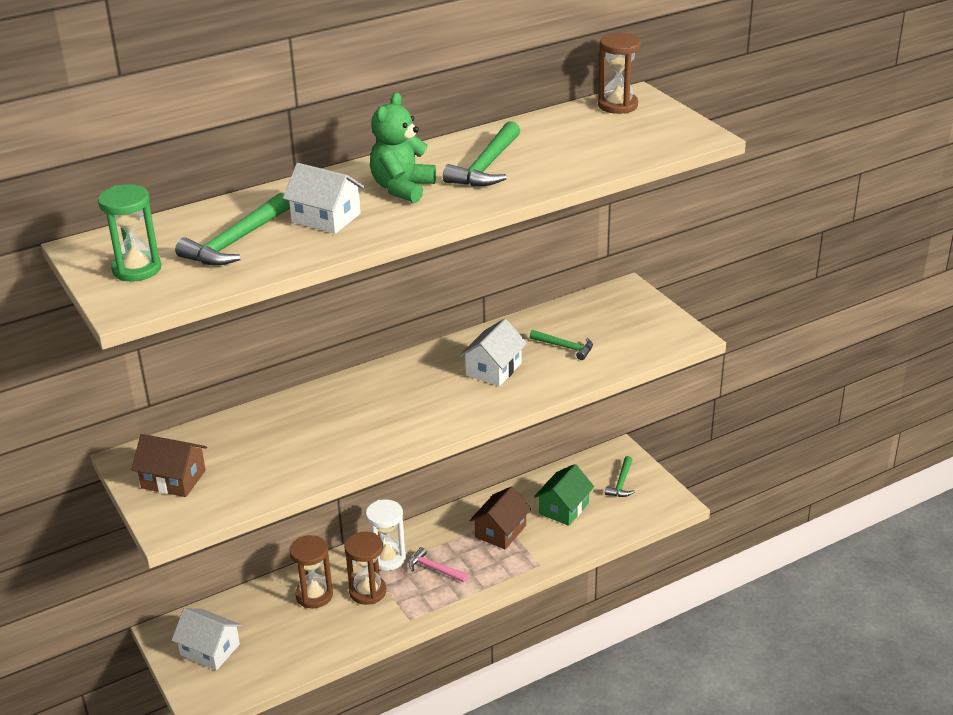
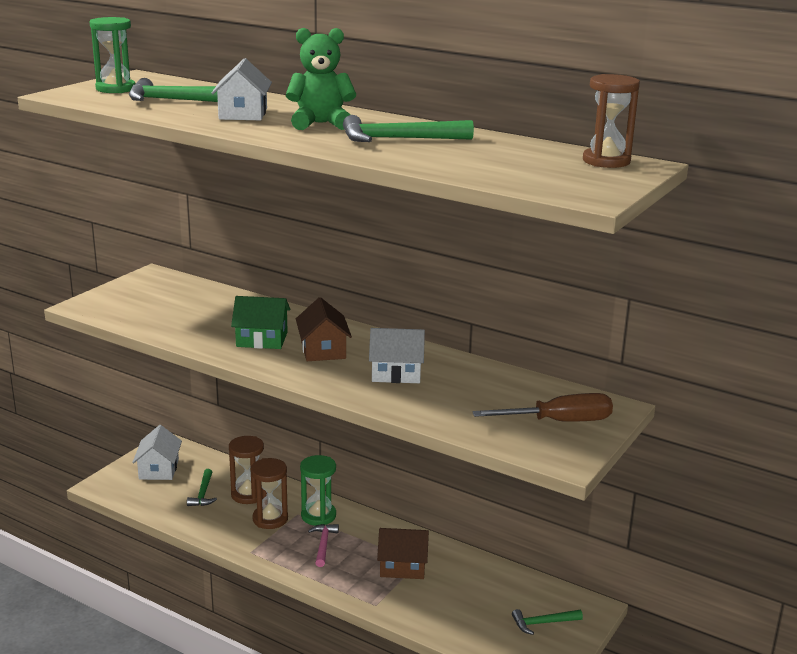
camera: 60 degrees right, 10 degrees down
brown house [131,434,207,497] -> brown house moved to [296,297,352,361]
white hourglass [366,500,406,571] -> green hourglass [300,455,336,526]
green hammer [530,330,593,360] -> green hammer moved to [187,469,217,506]
green house [534,464,594,526] -> green house moved to [231,296,290,349]
none -> brown screwdriver [472,393,613,422]

